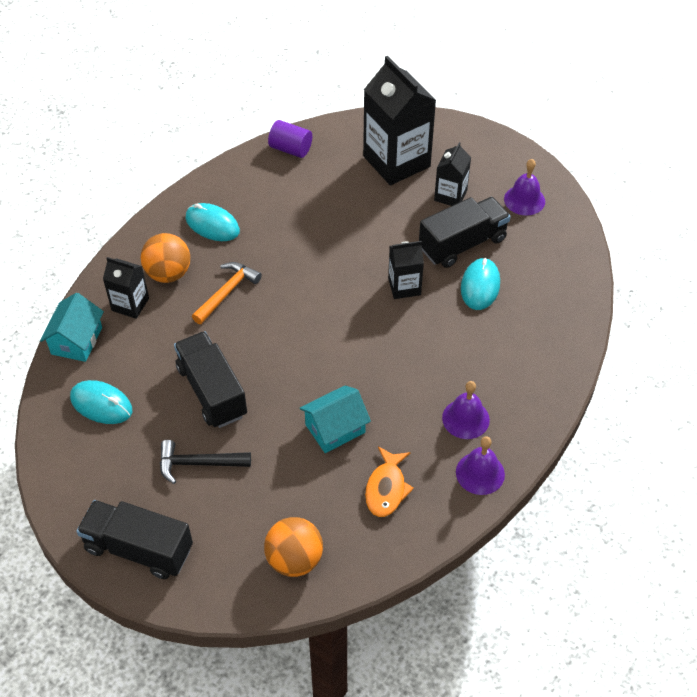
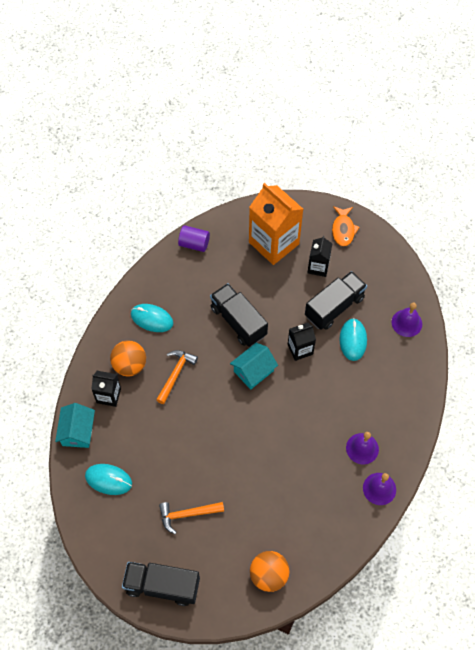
camera: 10 degrees left, 10 degrees up
black hammer [160,440,251,484] -> orange hammer [159,502,224,534]
black truck [174,331,247,428] -> black truck moved to [210,283,268,347]
turquoise house [300,385,371,453] -> turquoise house moved to [230,343,278,389]
black carton [363,56,436,185] -> orange carton [249,183,303,265]
orange fish [365,446,414,517] -> orange fish moved to [332,206,360,247]
purple bell [504,159,545,215] -> purple bell moved to [392,303,422,337]

